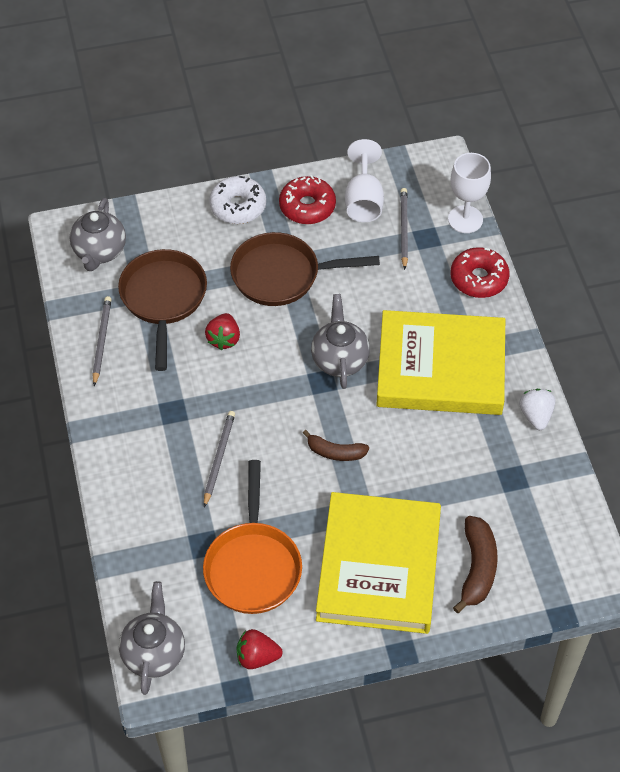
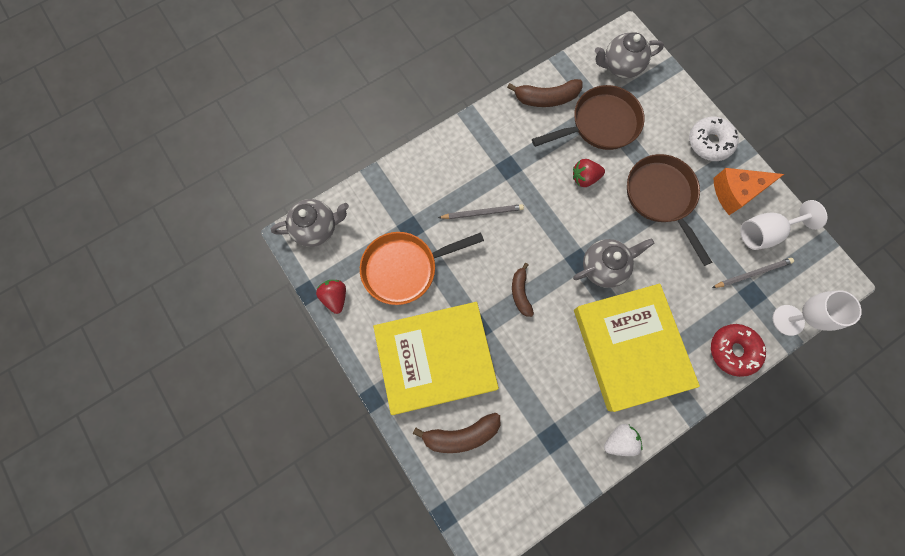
camera: 70 degrees right, 20 degrees up
grey pencil [92,296,111,386] -> brown banana [507,79,583,107]
red donut [279,175,336,224] -> orange cheese [713,168,784,215]

